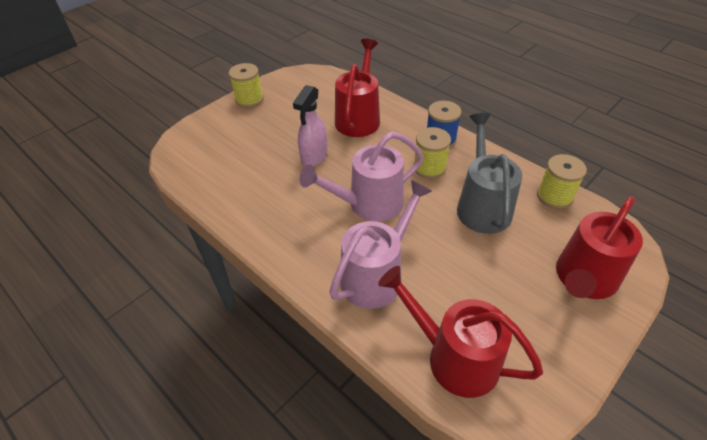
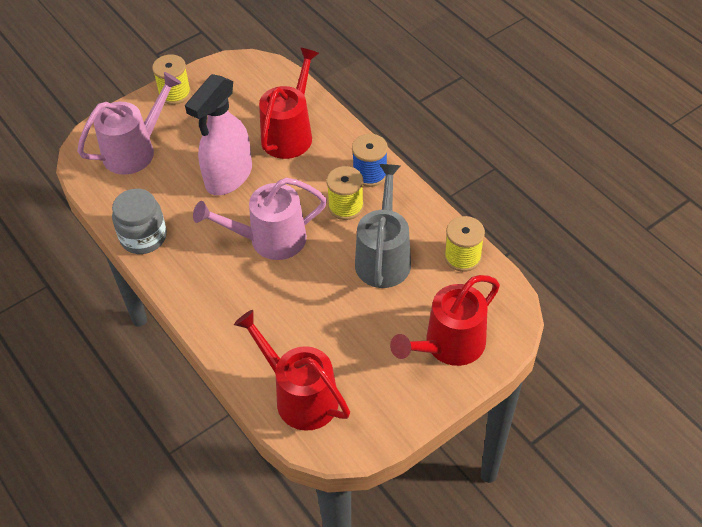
camera: 10 degrees right, 5 degrees up
pink spray bottle [293,85,327,167] -> pink spray bottle [185,74,252,195], size x1.51
pink watering can [329,180,432,309] -> pink watering can moved to [77,72,181,175]
none -> grey jar [112,189,167,254]

